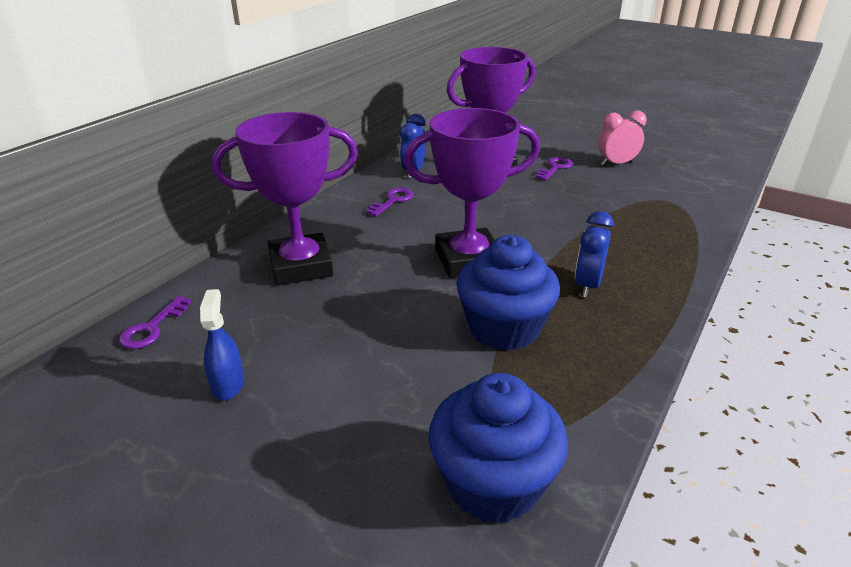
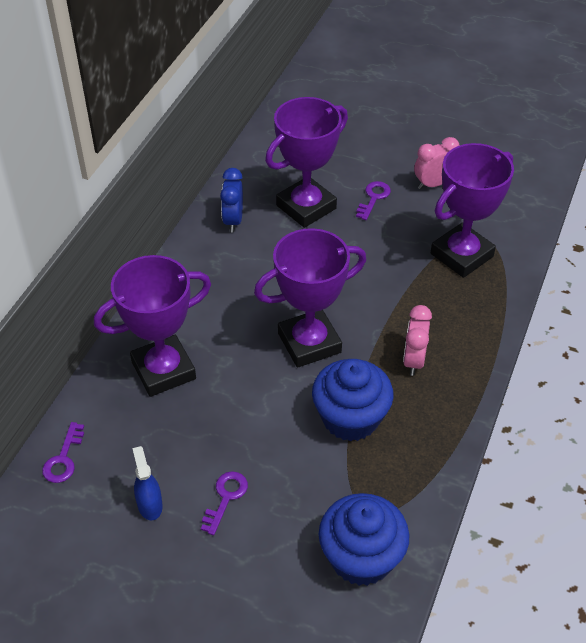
camera: 10 degrees left, 15 degrees up
purple key [366,188,414,216] -> purple key moved to [201,472,248,535]
blue clock [575,211,614,297] -> pink clock [403,305,432,376]
none -> purple trophy [431,143,514,278]

